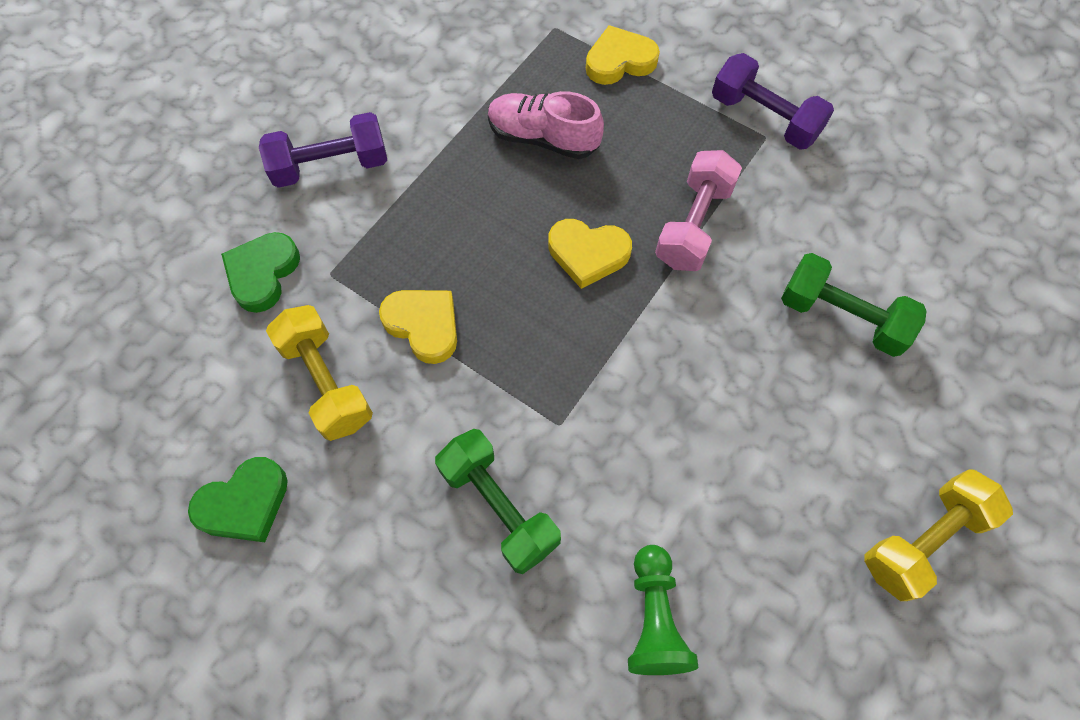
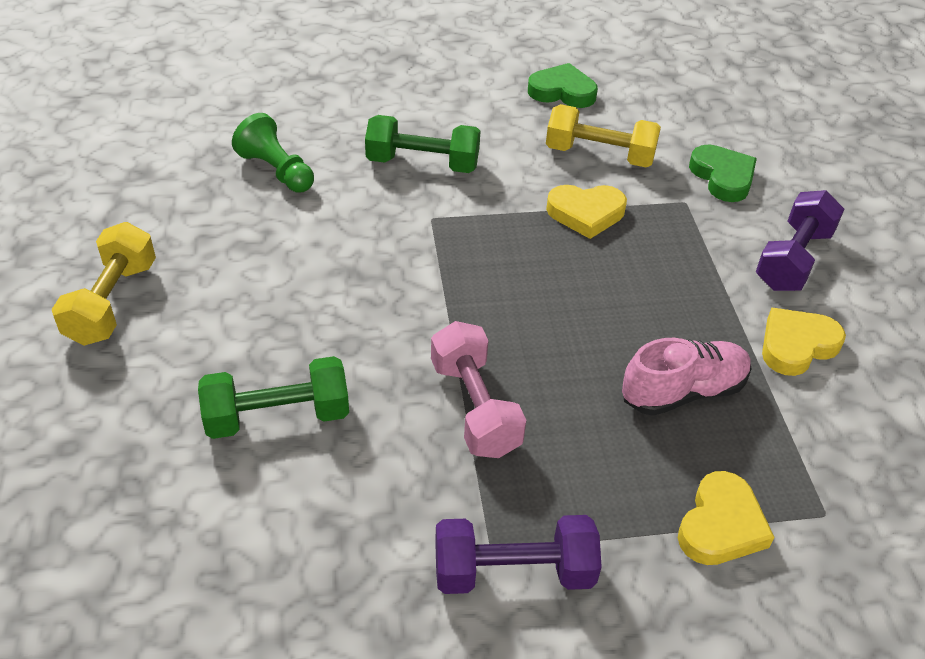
camera: 135 degrees right, 20 degrees down
green heart [188,457,288,542] -> green heart turned 90 degrees clockwise [528,63,598,108]
yellow heart [548,219,632,289] -> yellow heart moved to [762,308,846,376]

